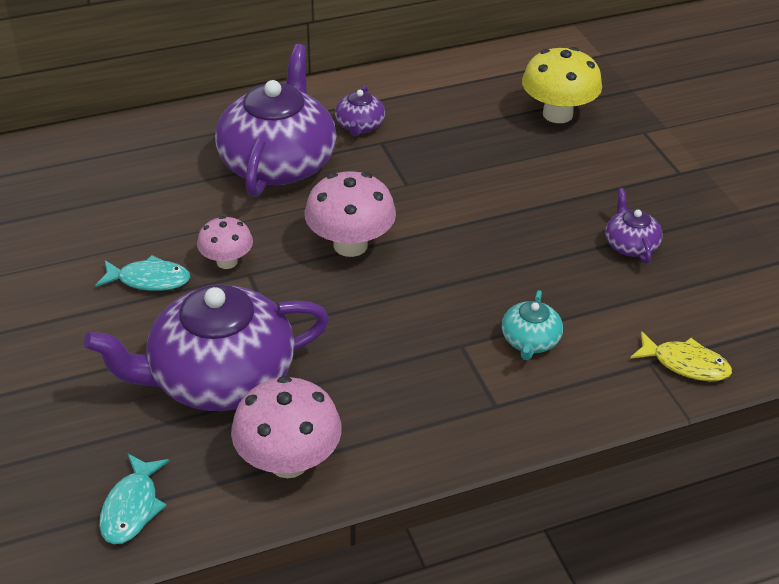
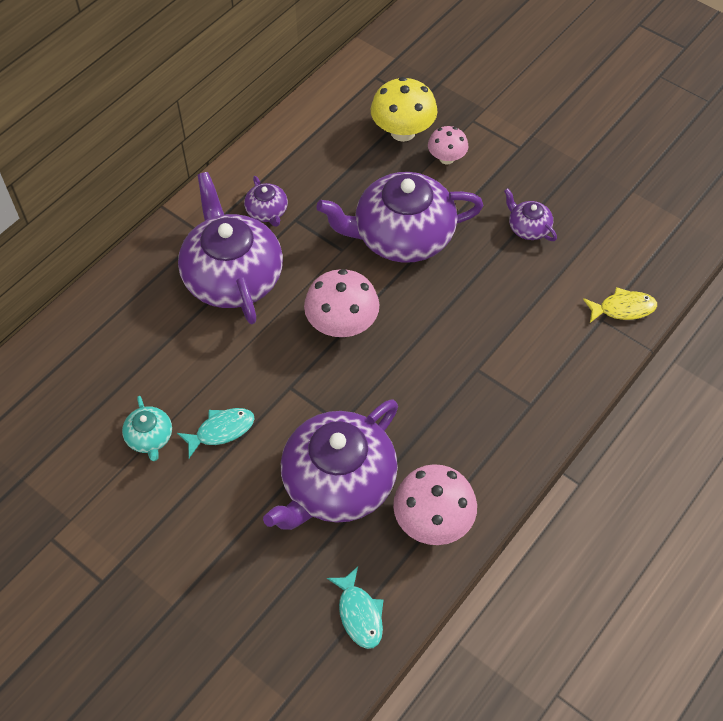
camera: 30 degrees left, 15 degrees up
pink mushroom [197,216,253,269] -> pink mushroom moved to [428,126,468,164]
turquoise teapot [502,290,563,360] -> turquoise teapot moved to [122,396,172,461]
none -> purple teapot [316,172,484,263]

